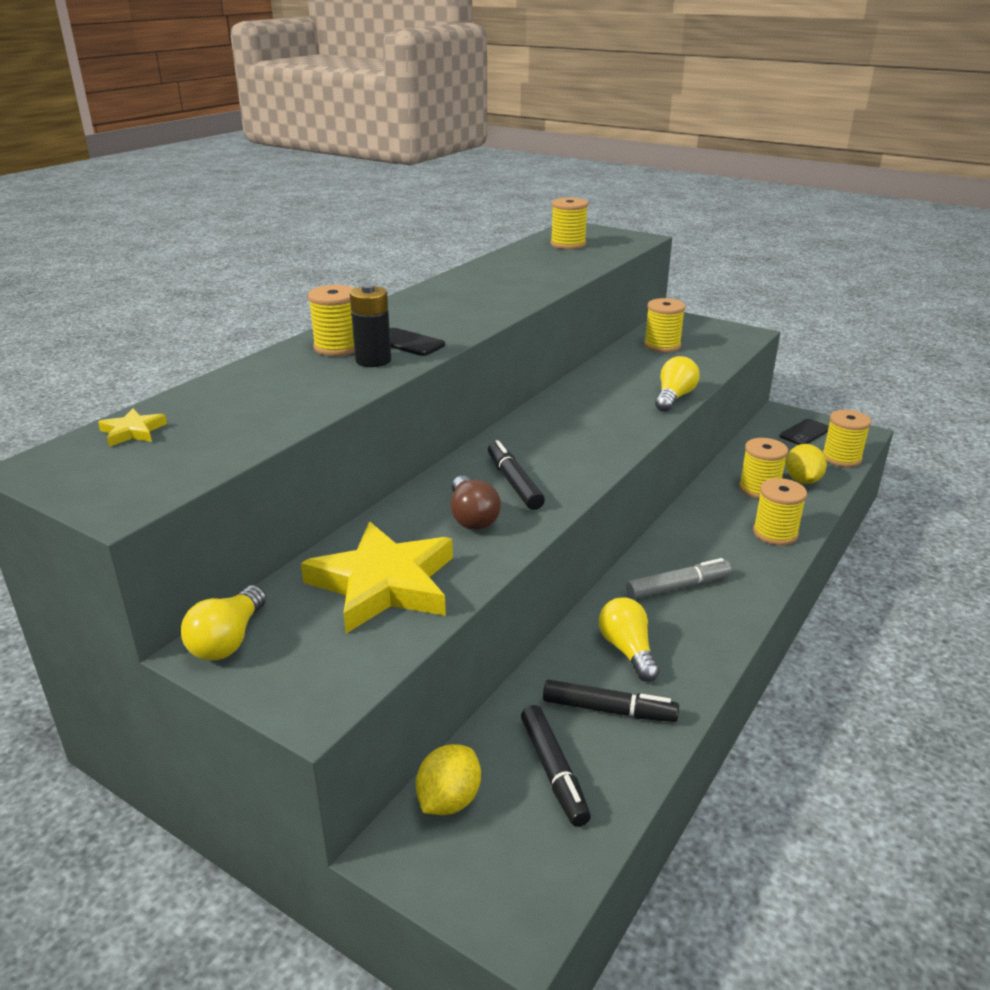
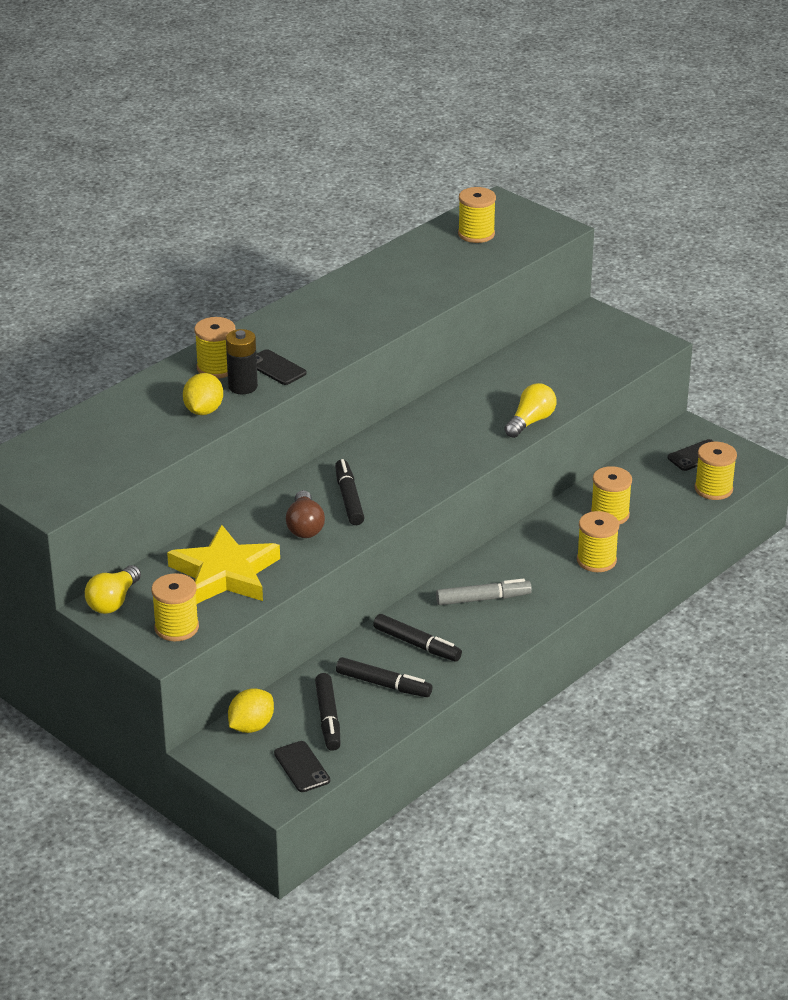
camera: 10 degrees right, 5 degrees up
yellow star [98,408,167,447] -> none
yellow light bulb [599,597,659,682] -> black marker [373,614,462,661]
yellow spool [644,298,686,352] -> yellow spool moved to [151,573,199,641]
yellow lemon [786,444,827,484] -> yellow lemon moved to [183,373,223,415]
none -> black phone [274,741,330,792]

